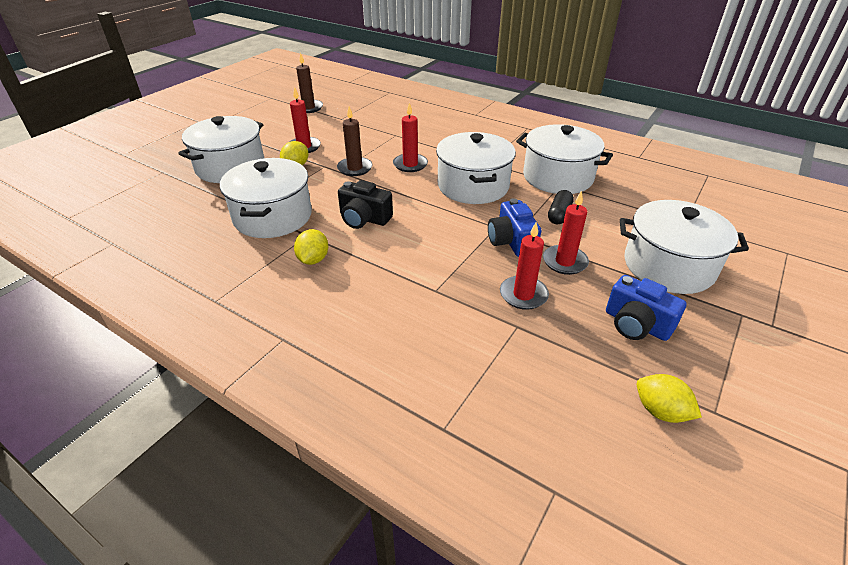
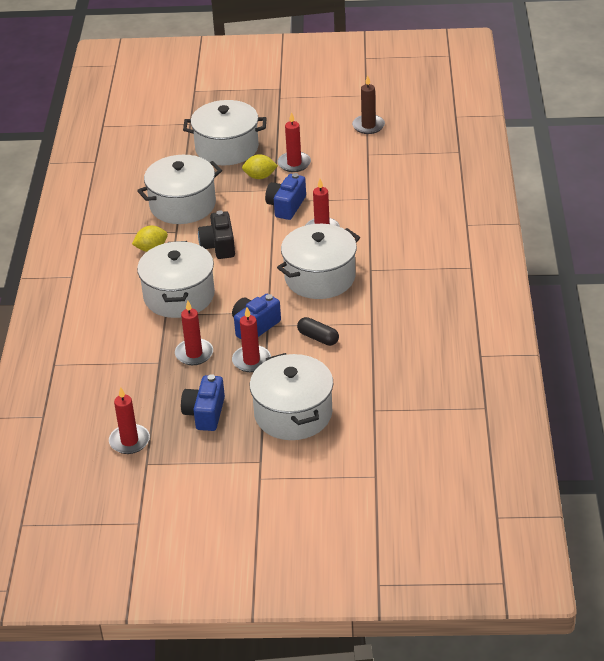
camera: 60 degrees right, 0 degrees up
brown candle [337,107,373,176] -> blue camera [265,173,306,220]
white pot [516,124,613,194] -> white pot moved to [137,241,215,318]
black capsule [548,190,574,224] -> black capsule turned 45 degrees clockwise [297,317,339,346]
yellow lemon [637,374,702,423] -> red candle [109,387,150,454]

